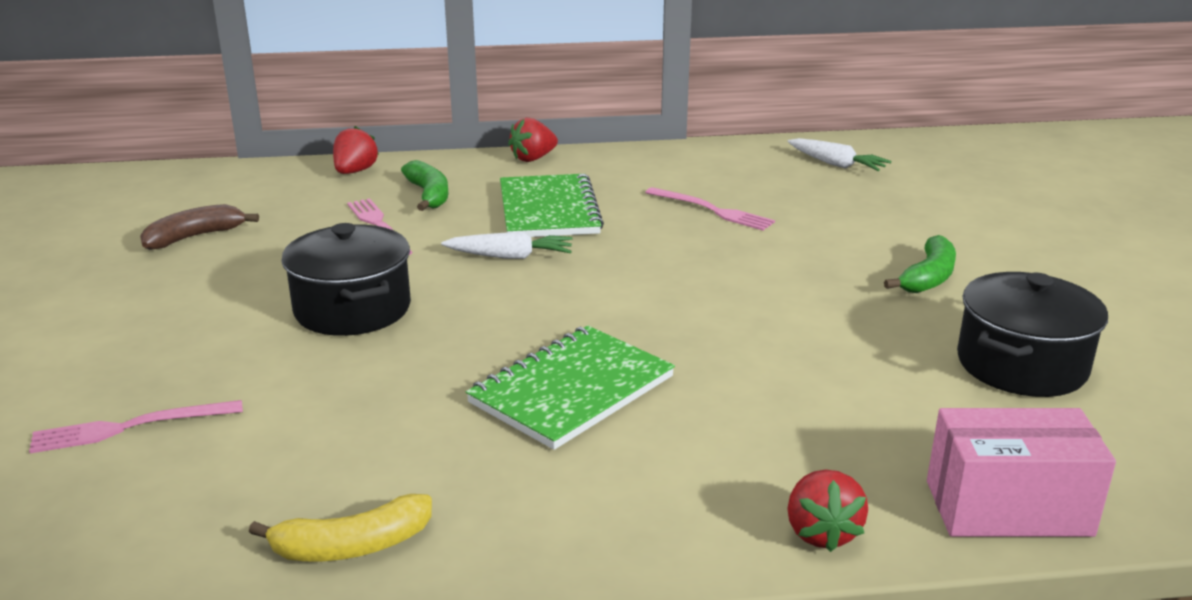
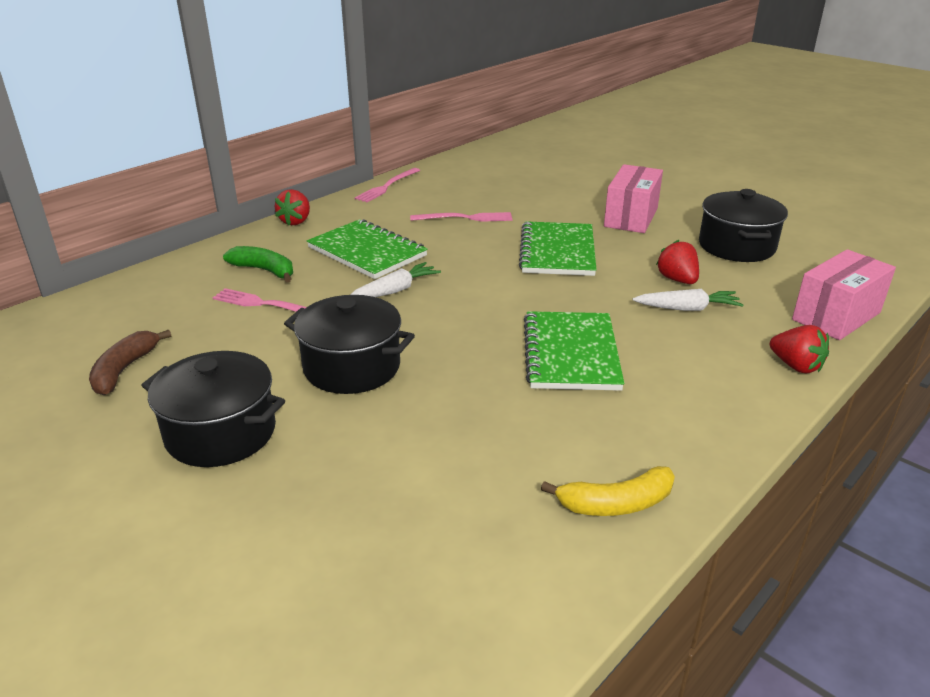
camera: 40 degrees left, 5 degrees up
pink fork [29,400,243,454] -> pink fork moved to [354,168,420,202]
yellow banana [249,494,432,561] -> yellow banana turned 45 degrees clockwise [541,466,675,516]
red strawberry [333,126,379,174] -> red strawberry moved to [656,240,699,284]
white carrot [788,138,891,171] -> white carrot moved to [633,289,744,311]
green banana [884,235,956,293] -> pink box [604,164,663,233]
none -> black pot [141,351,285,467]
none -> green notebook [519,221,597,276]

